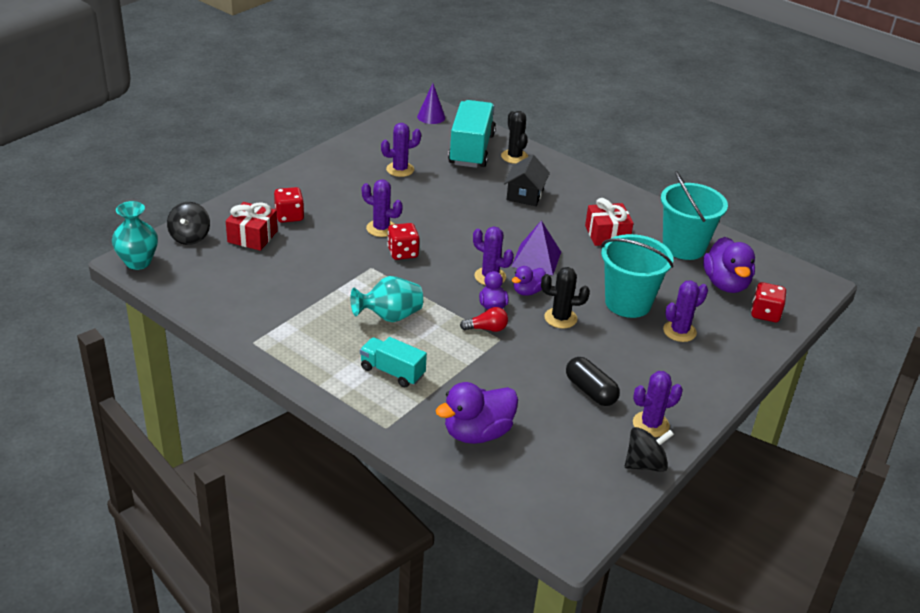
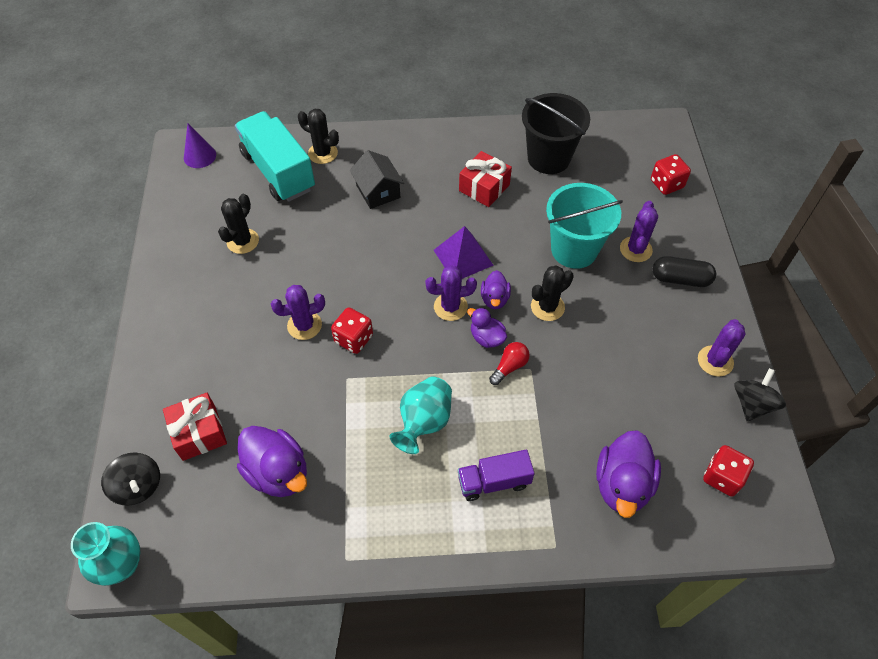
camera: 40 degrees left, 20 degrees up
red dice [274,187,304,223] -> red dice moved to [703,445,754,497]
turquoise truck [360,337,427,388] -> purple truck [458,450,535,501]
purple cactus [381,123,421,177] -> black cactus [218,194,259,254]
black capsule [566,357,620,406] -> black capsule moved to [652,256,716,287]
turquoise bucket [661,171,728,260] -> black bucket [522,93,590,174]
purple duck [703,237,755,293] -> purple duck moved to [237,426,307,497]

